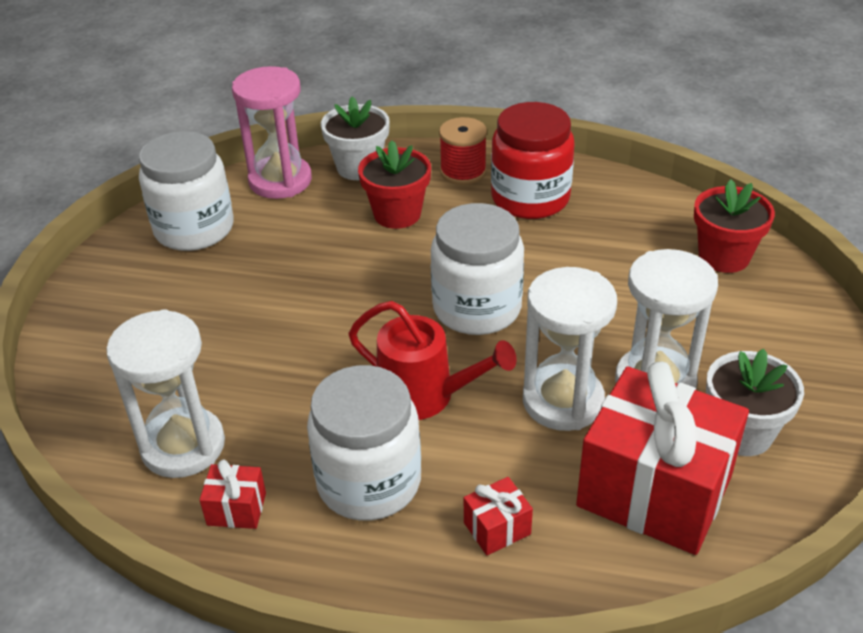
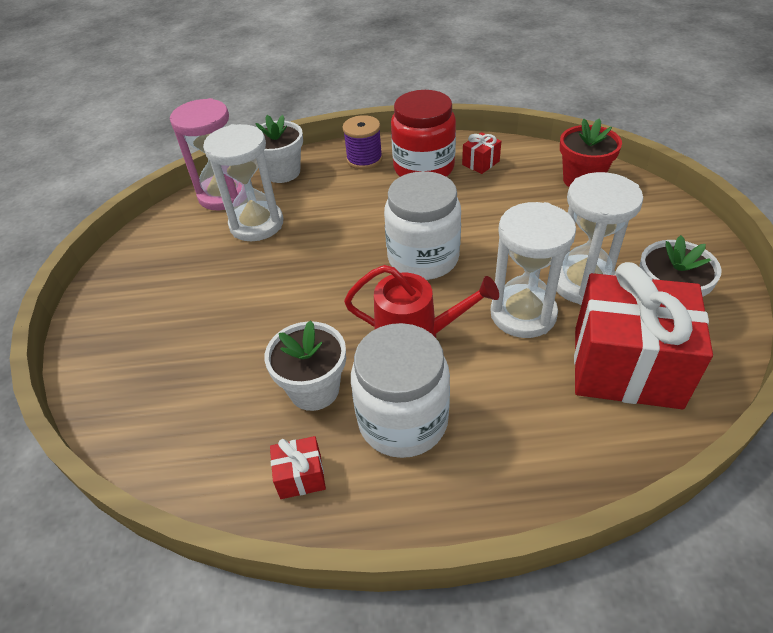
camera: 15 degrees left, 5 degrees up
white hourglass [106,309,225,478] -> white hourglass moved to [203,124,283,241]
white jar [139,131,233,251] -> none
red flower pot [358,140,431,229] -> none
red spool [439,117,487,185] -> purple spool [342,115,383,169]
red gift [464,477,533,555] -> red gift moved to [462,132,501,174]
none -> white flower pot [264,320,346,411]

